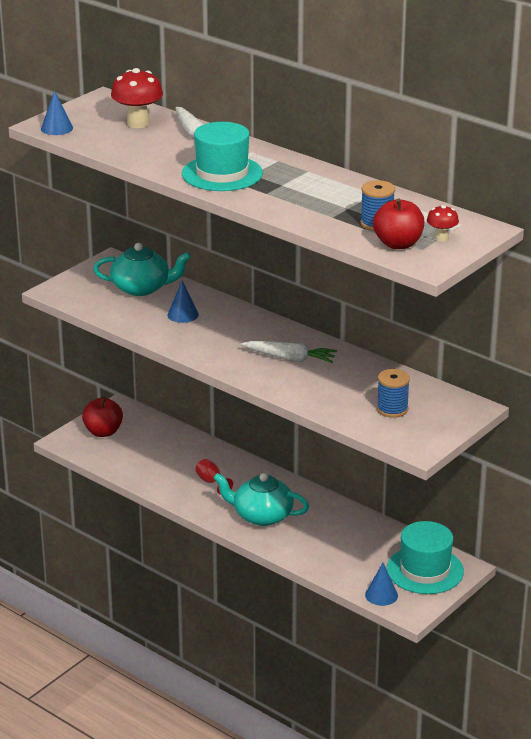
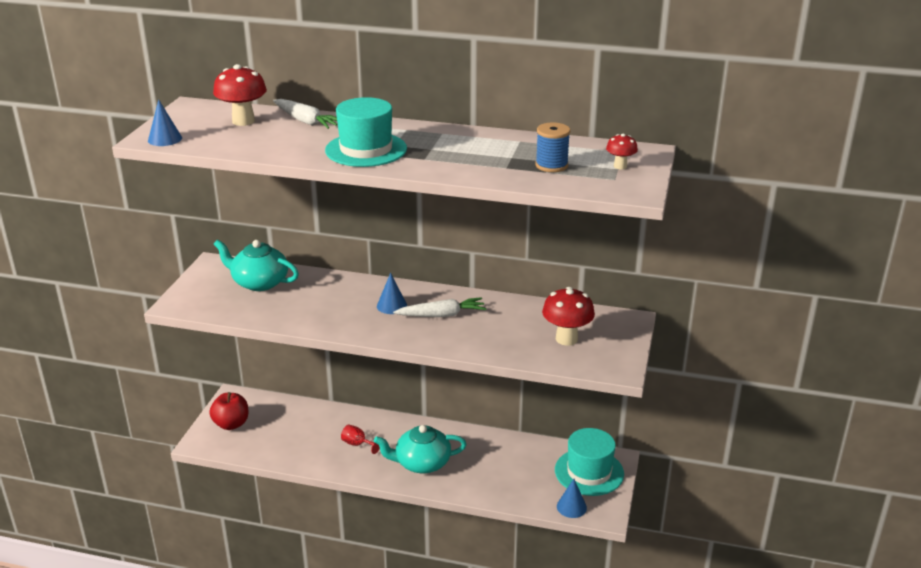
camera: 25 degrees left, 0 degrees up
turquoise teapot [93,243,191,296] -> turquoise teapot turned 135 degrees counterclockwise [214,240,299,291]
blue cone [168,280,199,323] -> blue cone moved to [377,273,407,314]
red apple [373,199,424,249] -> none
blue spool [377,369,410,418] -> red mushroom [542,287,595,346]

